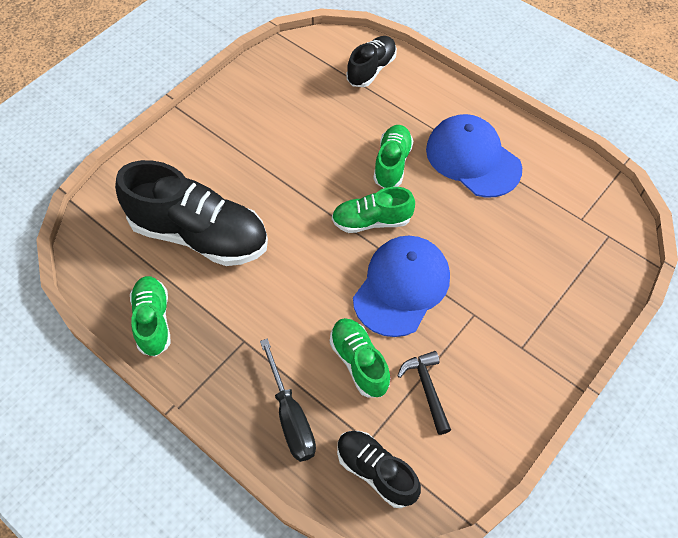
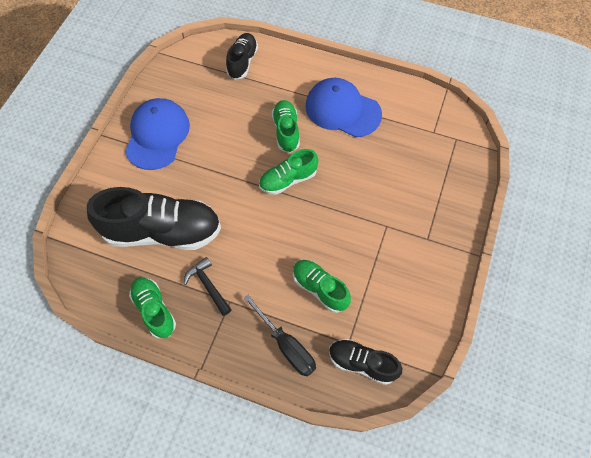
camera: 20 degrees left, 5 degrees up
blue cap [353,236,450,337] -> blue cap moved to [125,98,190,170]
black hammer [397,351,451,435] -> black hammer moved to [184,257,232,316]

